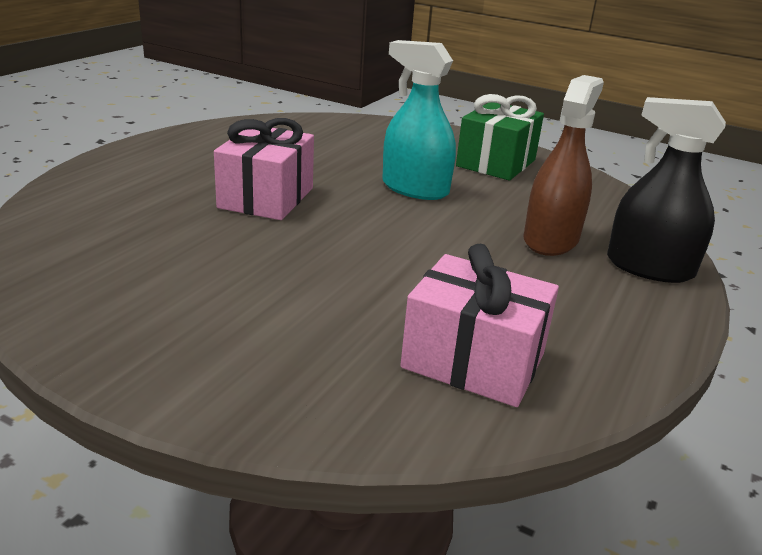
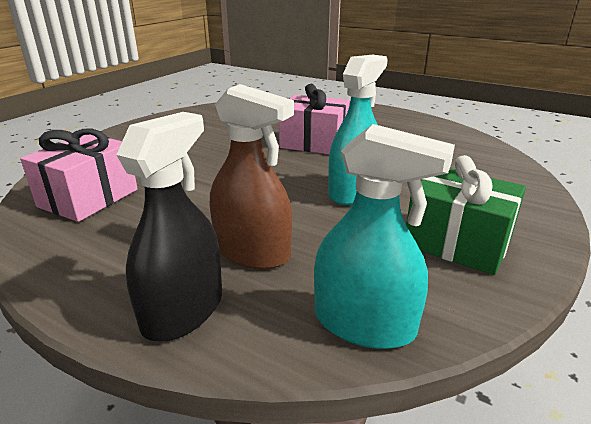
camera: 95 degrees right, 0 degrees up
none -> turquoise spray bottle [314,124,455,349]

